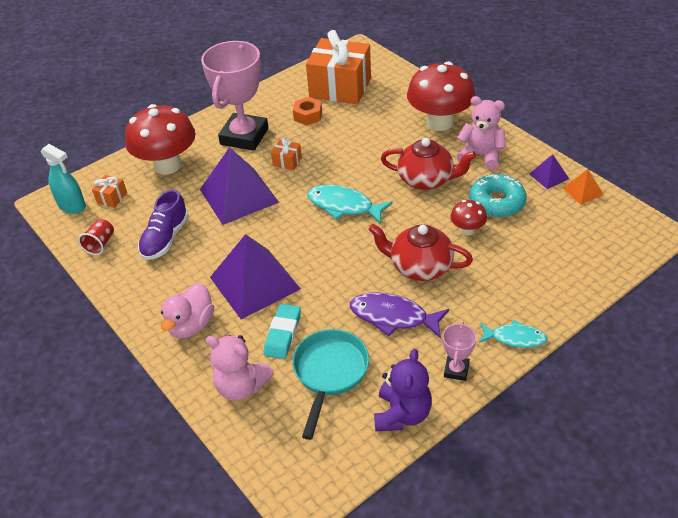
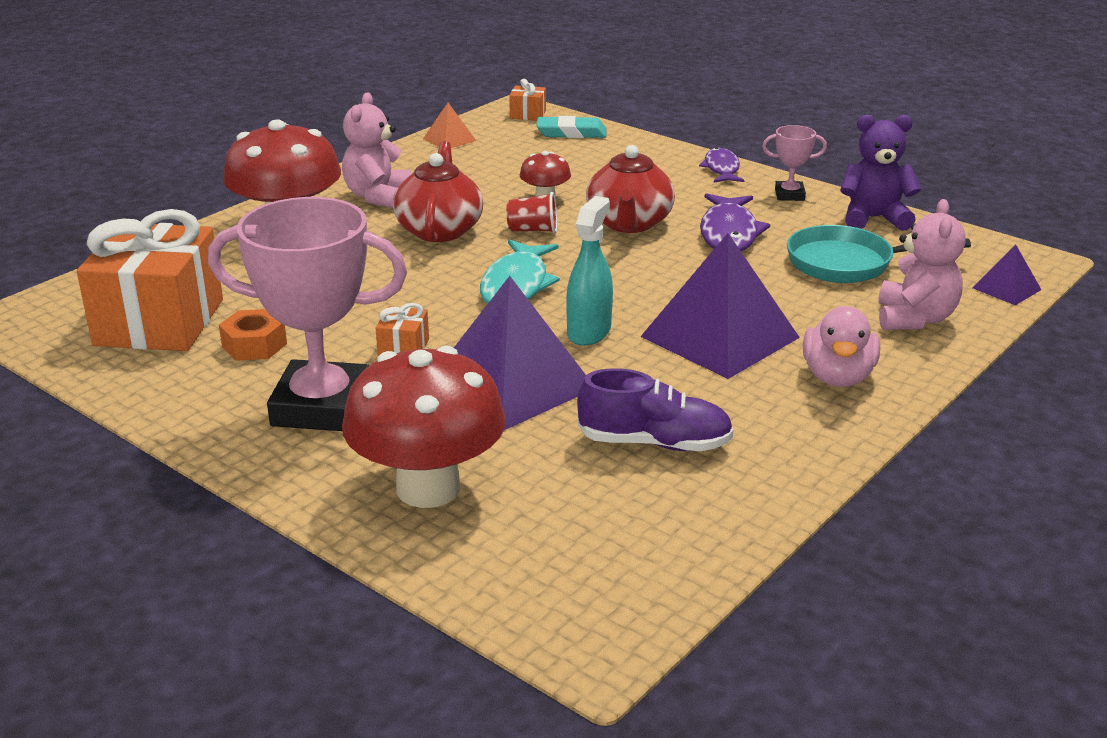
camera: 105 degrees left, 15 degrees down
turquoise spray bottle [41,144,86,214] -> turquoise spray bottle moved to [566,196,613,346]
red cup [78,219,114,255] -> red cup moved to [506,192,557,233]
orange gift [92,175,127,208] -> orange gift moved to [509,79,546,120]
pink duck [161,283,214,338] -> pink duck turned 90 degrees clockwise [803,306,880,387]
turquoise eraser [264,304,301,359] -> turquoise eraser moved to [536,116,606,138]
turquoise donut [469,174,527,218] -> none
turquoise fish [479,320,548,348] -> purple fish [699,148,744,183]
purple pyramid [529,154,569,189] -> purple pyramid moved to [973,245,1041,305]

